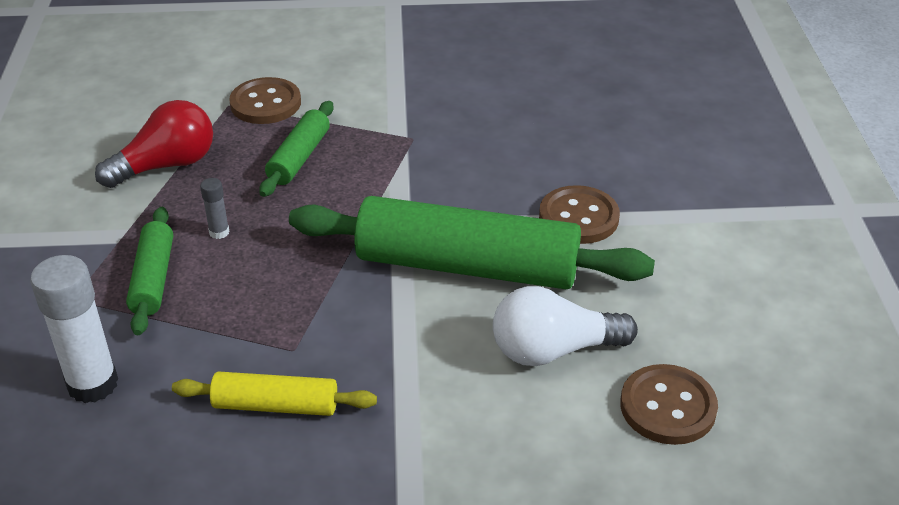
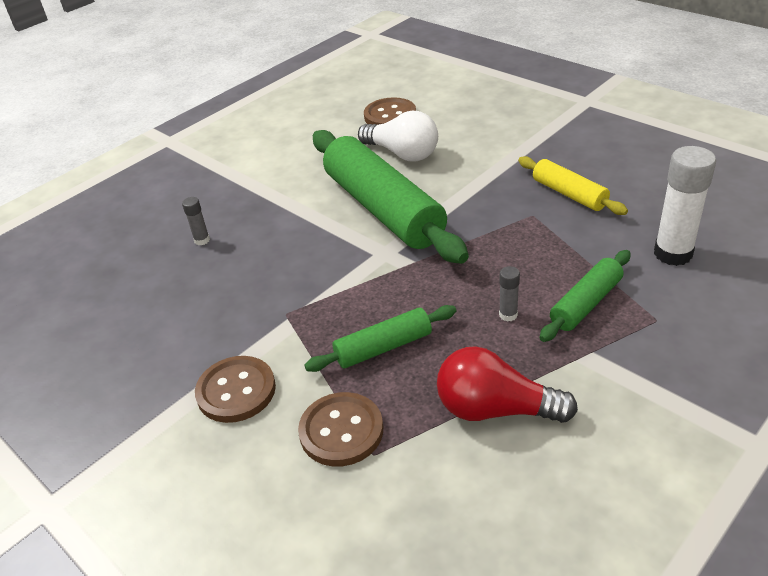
camera: 130 degrees left, 0 degrees up
brown button [539,185,620,244] -> brown button moved to [195,356,276,423]
none -> grey glue stick [182,197,210,245]

